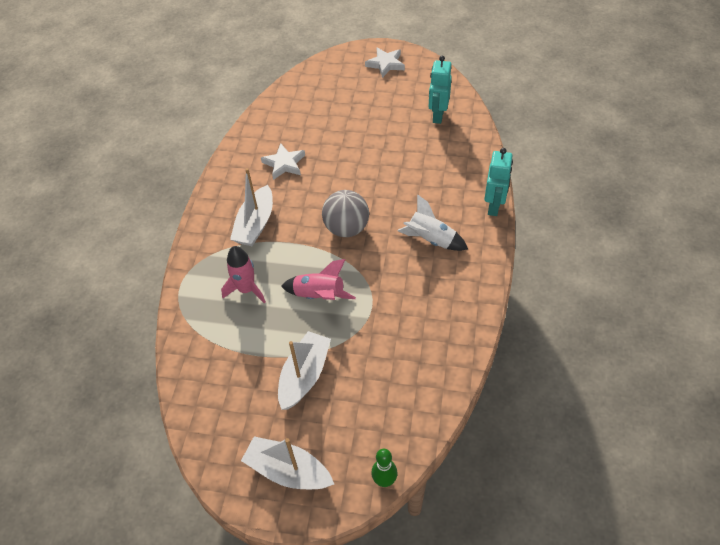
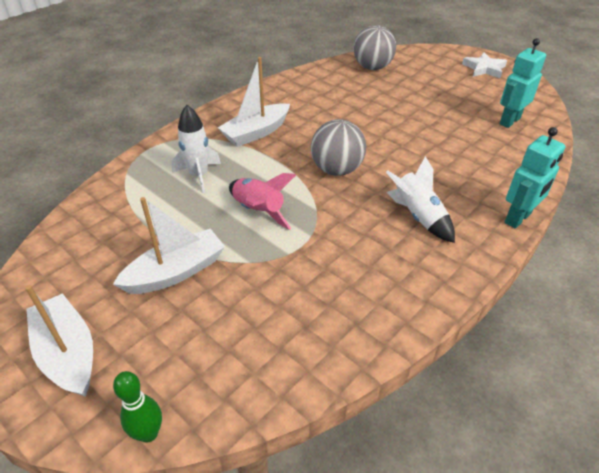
camera: 30 degrees right, 10 degrees down
pink rocket [221,246,266,303] -> white rocket [171,105,221,193]
white star [261,143,305,180] -> none
none -> grey ball [353,25,396,70]

